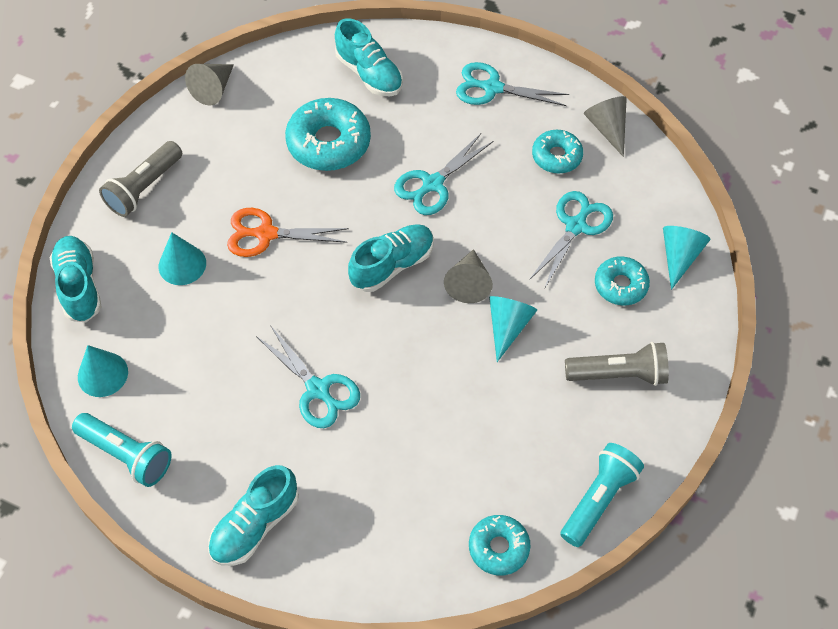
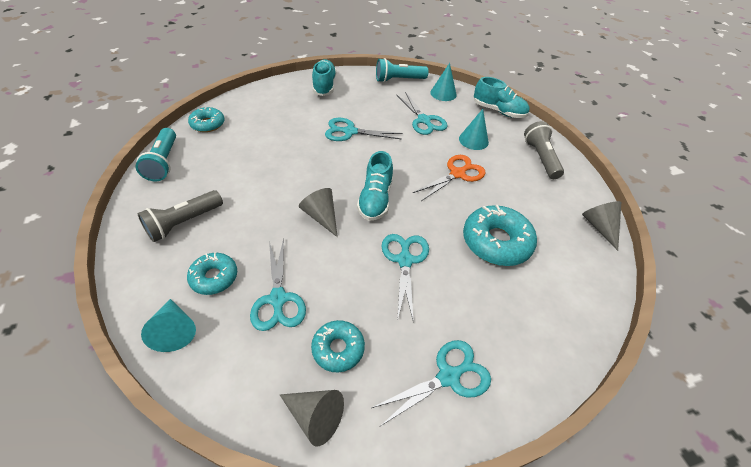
camera: 135 degrees right, 10 degrees down
turquoise shoe [335,18,403,96] -> none
turquoise cone [489,296,537,362] -> none
none -> turquoise scissors [397,92,448,135]

